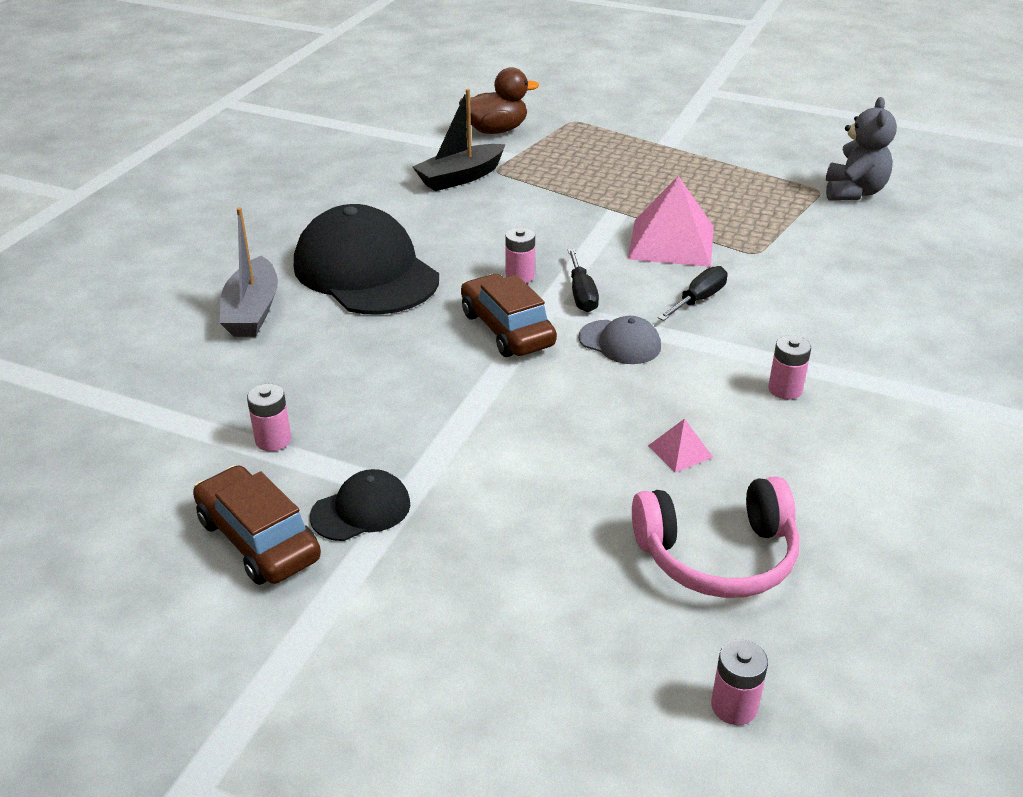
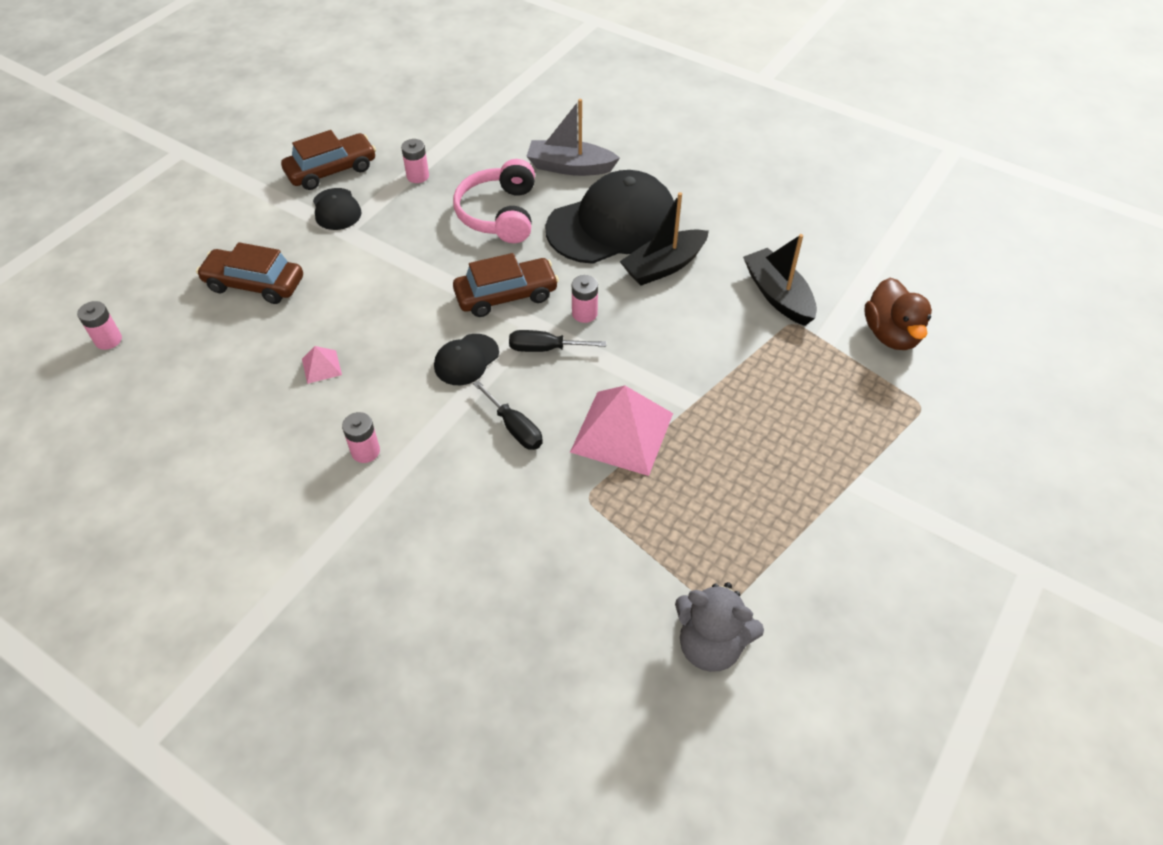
camera: 100 degrees right, 15 degrees up
grey cap [579,316,661,364] -> black cap [434,334,499,385]
pink headphones [632,476,799,598] -> pink headphones moved to [453,159,535,243]
none -> brown car [196,242,303,304]
none -> black boat [620,192,709,286]

